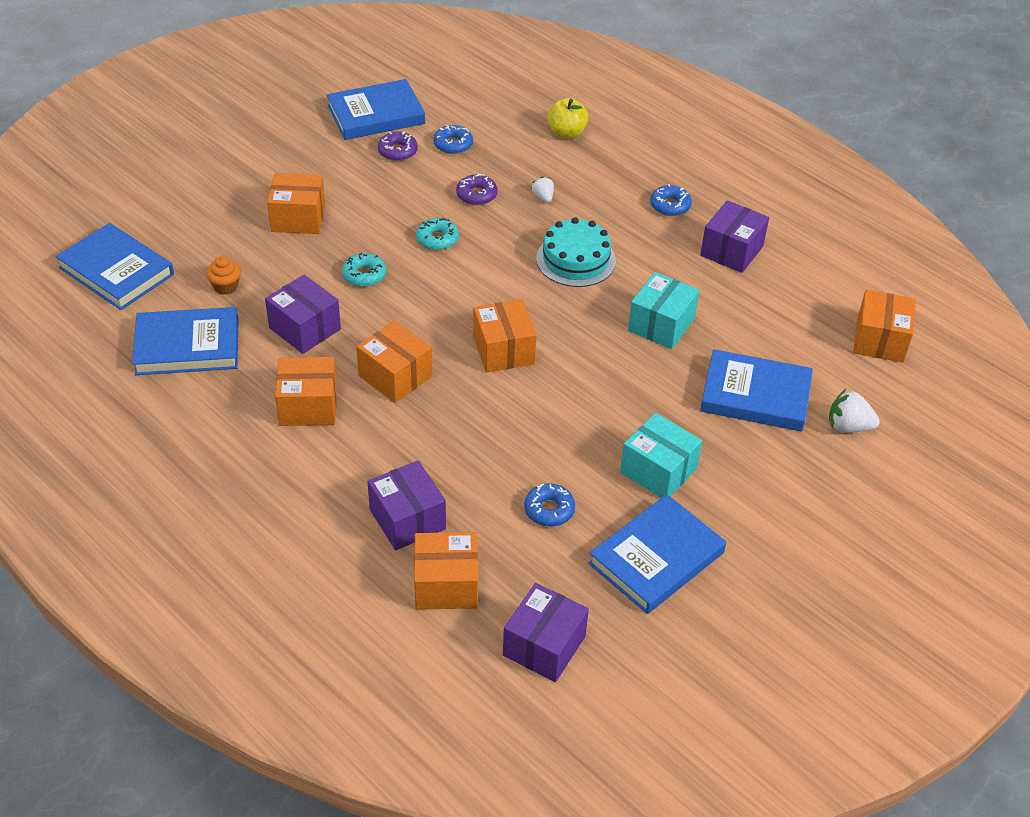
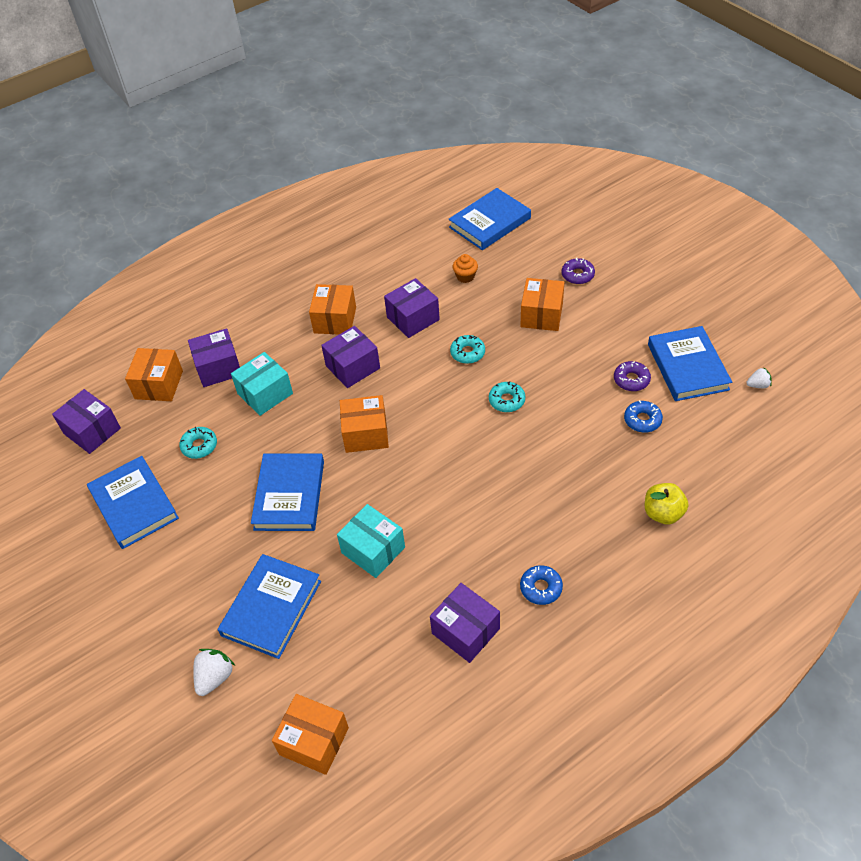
camera: 105 degrees right, 5 degrees up
blue book [132,307,238,375] -> blue book moved to [251,454,324,531]
orange box [356,321,433,403] -> purple box [321,326,380,388]
purple donut [456,173,498,205] -> purple donut moved to [562,258,595,284]
blue donut [524,483,575,527] -> turquoise donut [179,427,217,459]
white strawberry [531,176,554,203] -> white strawberry moved to [746,367,772,388]
turquoise cake [536,217,616,287] -> none
turquoise box [620,413,702,498] -> turquoise box moved to [231,352,293,416]

